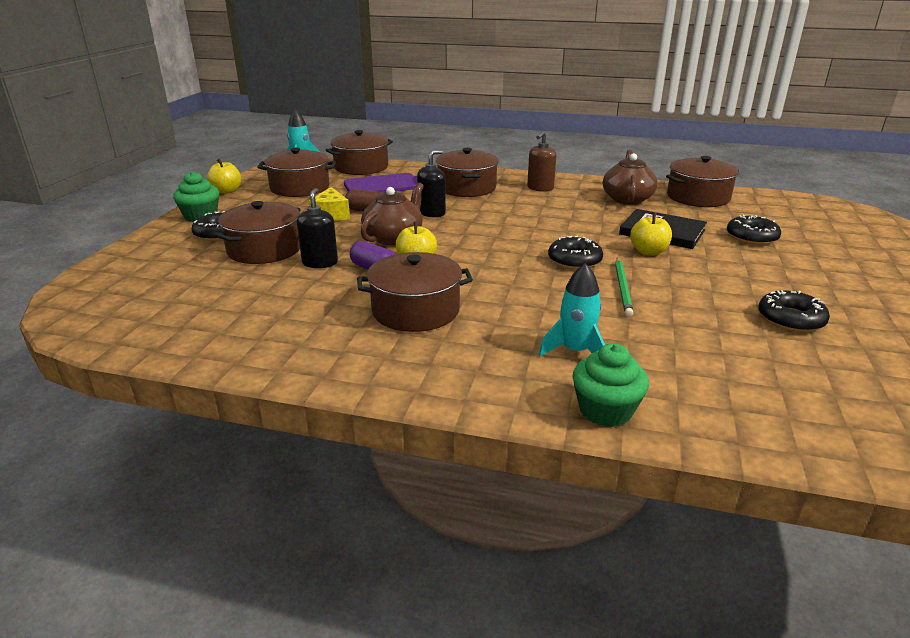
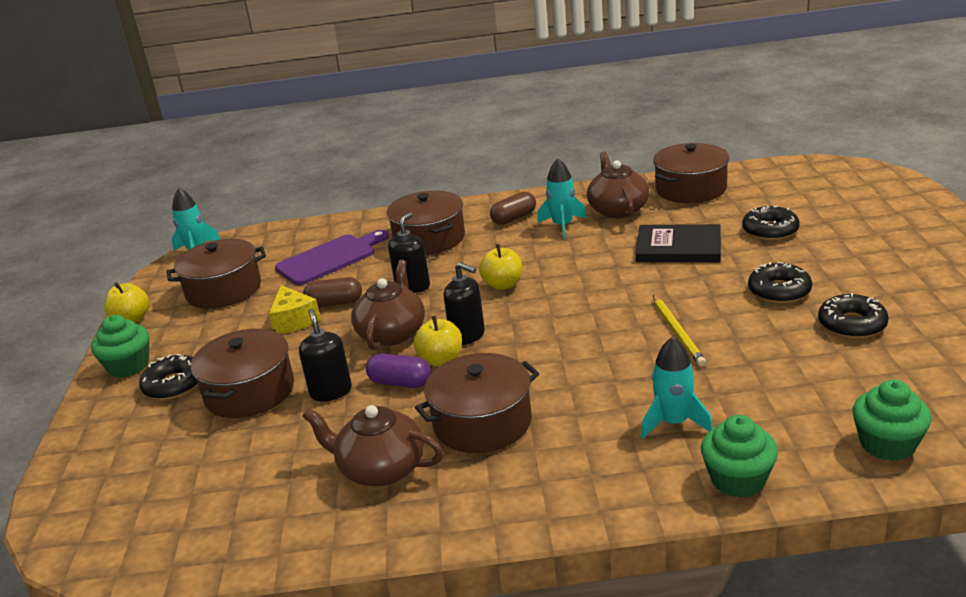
camera: 15 degrees left, 0 degrees up
brown pot [326,130,393,175] -> none
brown soap dispenser [527,131,556,192] -> brown capsule [490,192,536,225]
black donut [548,235,603,269] -> black donut moved to [748,262,812,303]
green pencil [615,258,634,317] -> yellow pencil [653,295,706,367]
yellow apple [630,212,672,256] -> yellow apple moved to [479,244,522,290]
none -> brown teapot [302,405,443,486]
none -> black soap dispenser [444,262,485,345]
none -> turquoise rocket [537,158,587,239]
none -> green cupcake [853,379,932,461]

